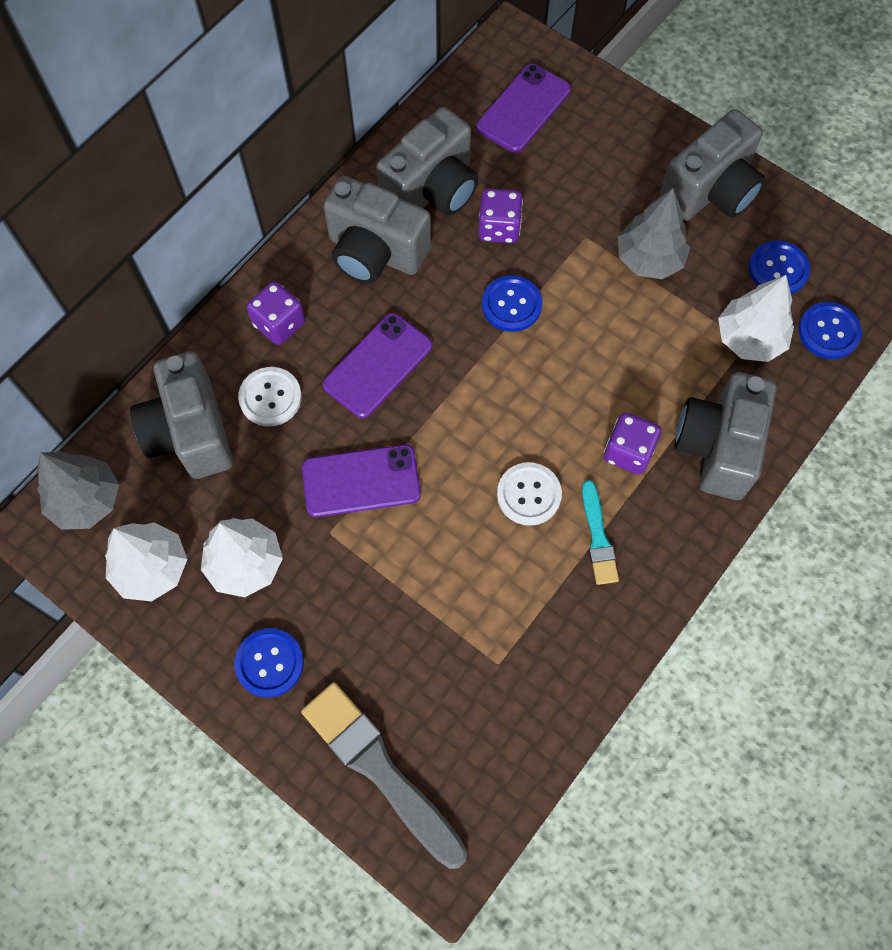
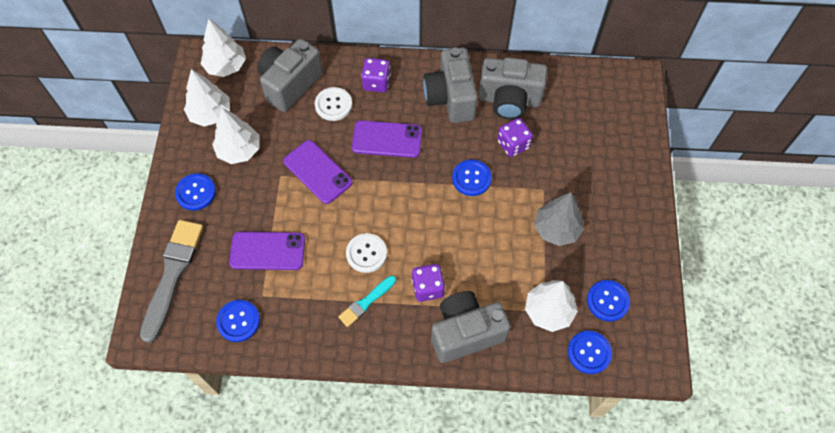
camera: 55 degrees right, 5 degrees down
grey tree [37,451,119,530] -> white tree [201,19,246,77]
purple phone [477,64,571,153] -> purple phone moved to [229,232,305,270]
grey camera [659,109,765,221] -> none
none -> blue button [216,300,260,342]

